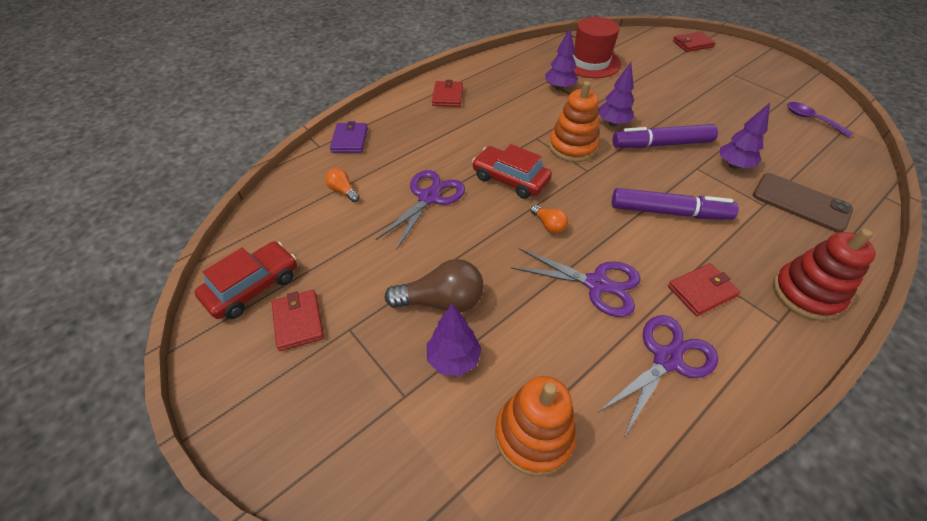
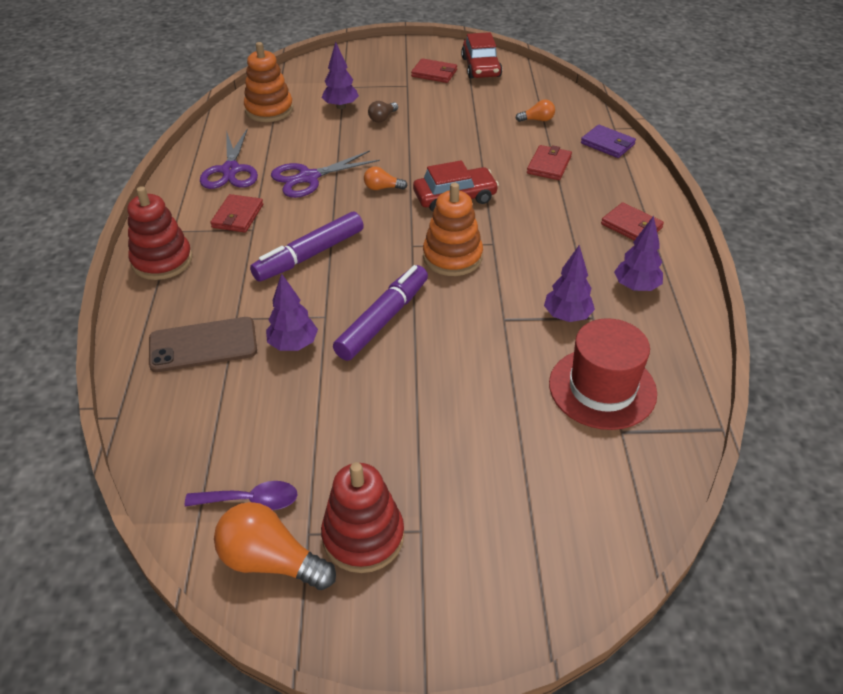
camera: 130 degrees right, 5 degrees down
purple scissors [376,170,465,250] -> none
brown light bulb [385,259,484,313] -> brown light bulb [368,101,398,123], size x0.53
purple tree [599,62,634,126] -> purple tree moved to [614,216,663,291]
red wallet [673,32,716,52] -> red wallet moved to [527,145,572,180]
none -> orange light bulb [214,502,336,590]
none -> red stacking toy [321,462,404,573]

